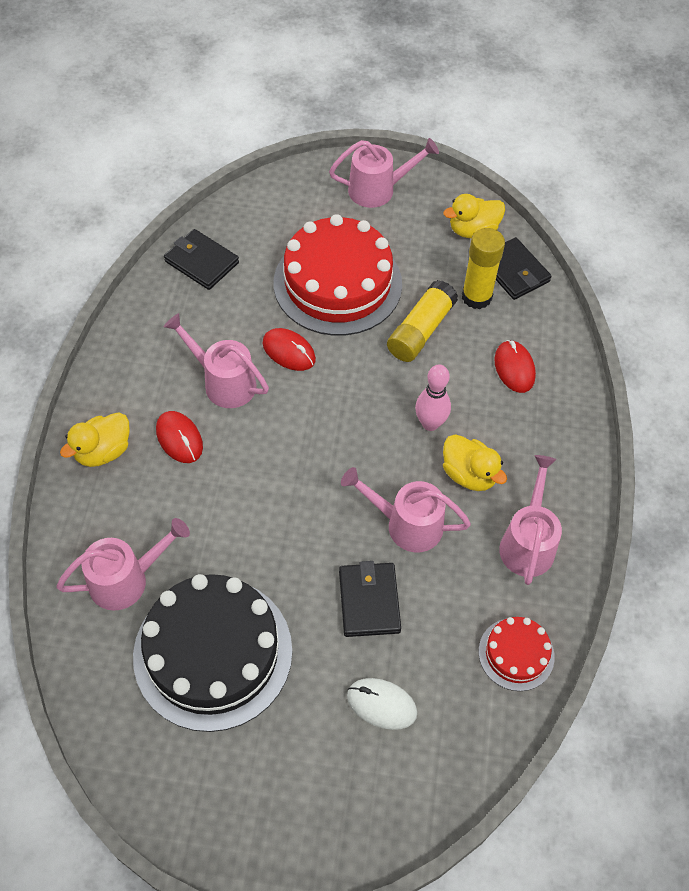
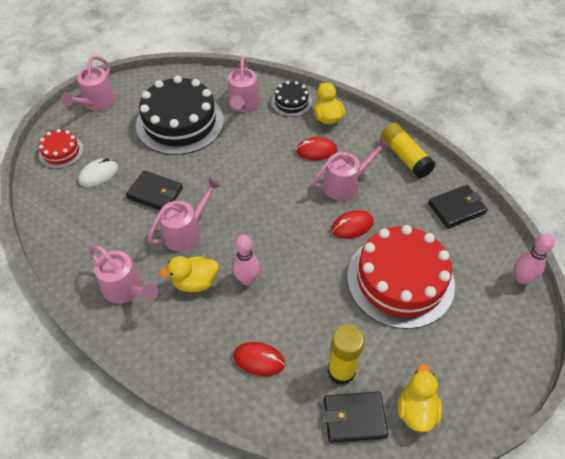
camera: 120 degrees right, 5 degrees down
pink watering can [329,138,439,208] -> pink watering can moved to [61,56,116,111]
yellow glue stick [387,280,458,362] -> yellow glue stick moved to [381,123,435,178]
red cake [479,617,555,691] -> red cake moved to [39,129,84,169]
none -> black cake [271,81,312,117]
none -> pink bowling pin [515,233,555,284]

